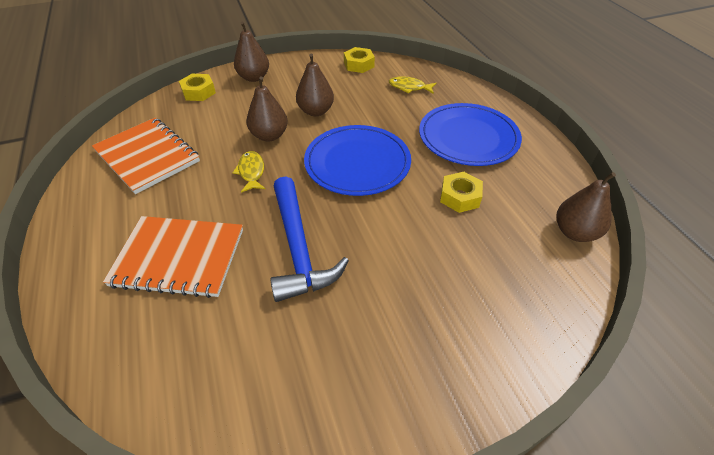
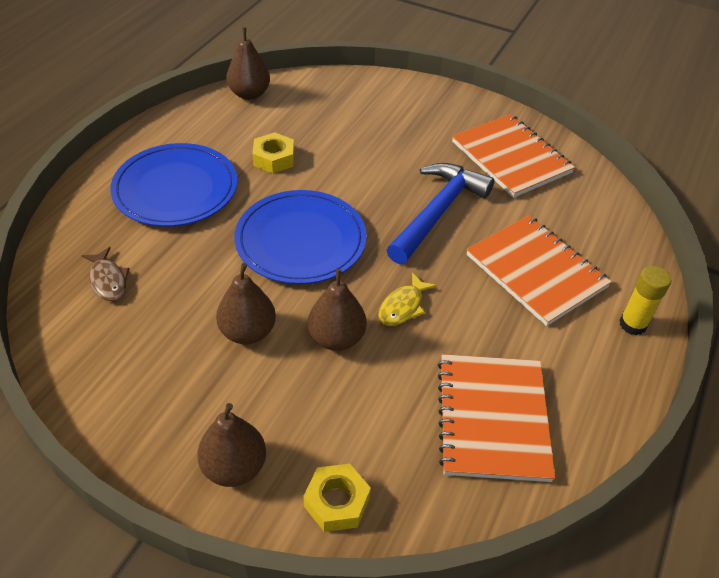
camera: 135 degrees left, 0 degrees up
yellow nut [344,47,375,73] -> none
yellow fish [389,76,437,94] -> brown fish [82,247,130,301]
none -> orange notebook [452,114,575,198]
none -> yellow glue stick [619,266,671,335]

